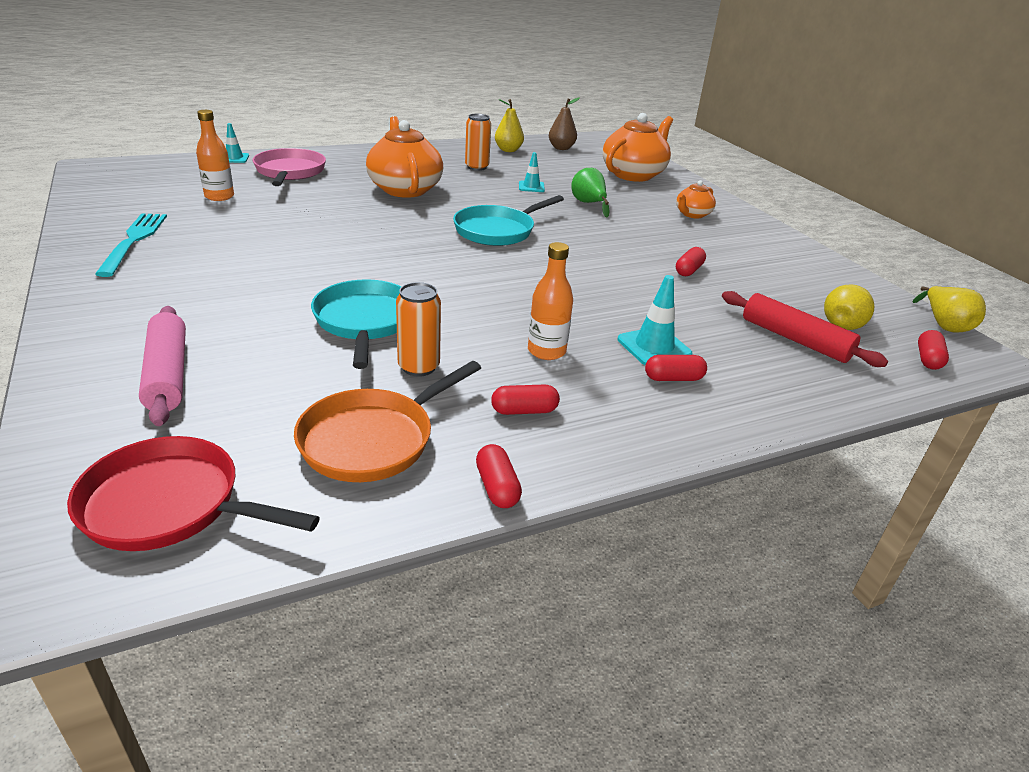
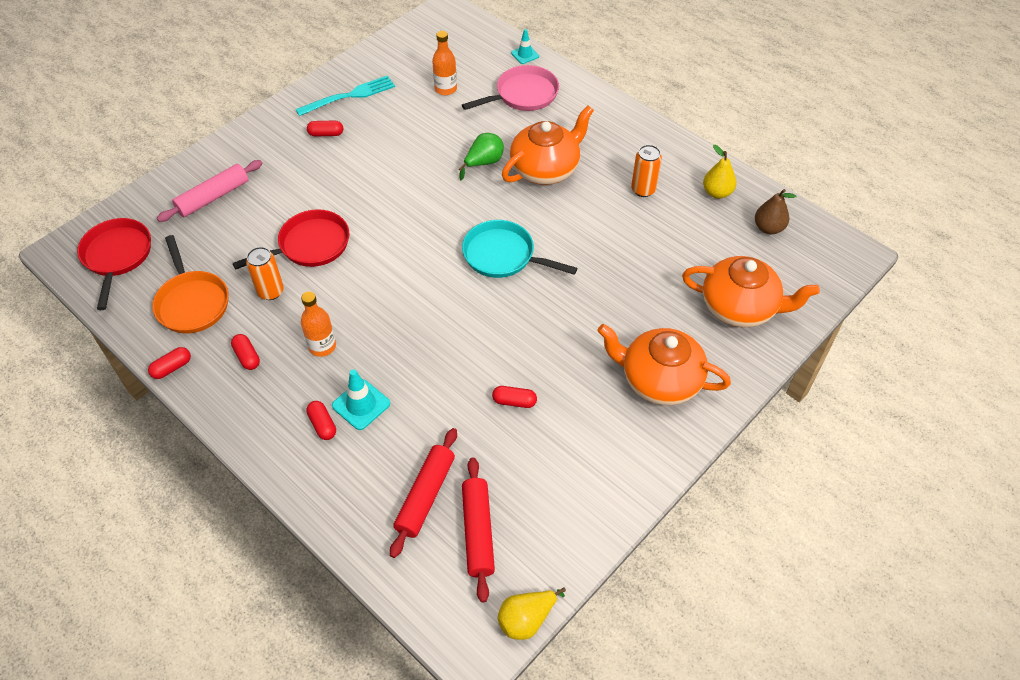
camera: 70 degrees right, 20 degrees up
orange pan [294,361,481,482] -> orange pan turned 135 degrees counterclockwise [152,235,229,333]
turquoise pan [311,279,402,369] -> red pan [233,209,349,269]
turquoise traffic cone [519,152,545,192] -> none
green pear [571,168,610,217] -> green pear moved to [459,133,504,181]
orange teapot [676,180,716,218] -> orange teapot [597,324,731,405], size x1.95
yellow pear [824,284,874,330] -> red rolling pin [462,458,495,602]
red capsule [918,330,949,370] -> red capsule moved to [307,121,343,136]

